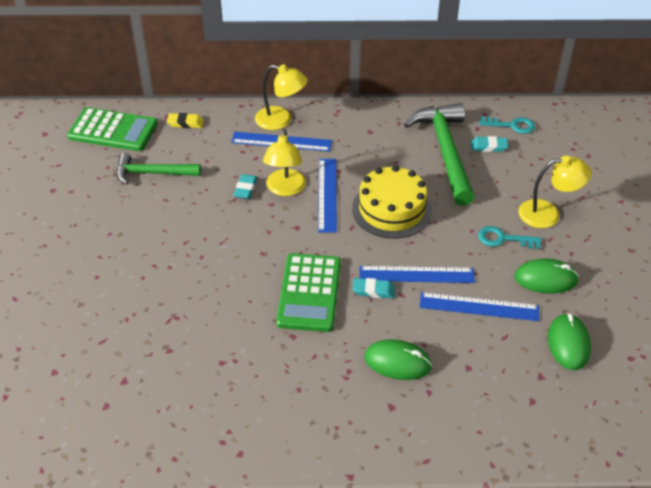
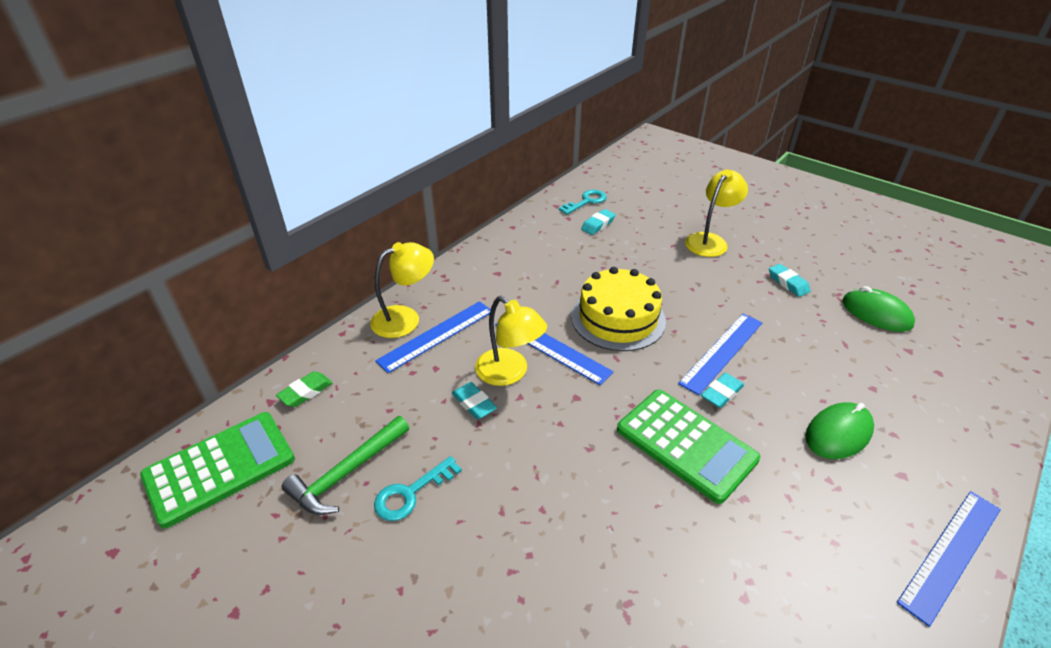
camera: 50 degrees left, 5 degrees down
yellow eraser [167,113,204,128] -> green eraser [276,371,332,407]
green hammer [404,103,475,206] -> none
blue ruler [420,292,539,321] -> blue ruler moved to [897,491,1001,627]
turquoise key [478,226,541,249] -> turquoise key moved to [374,456,462,521]
green mouse [515,259,579,294] -> turquoise eraser [769,264,810,297]

